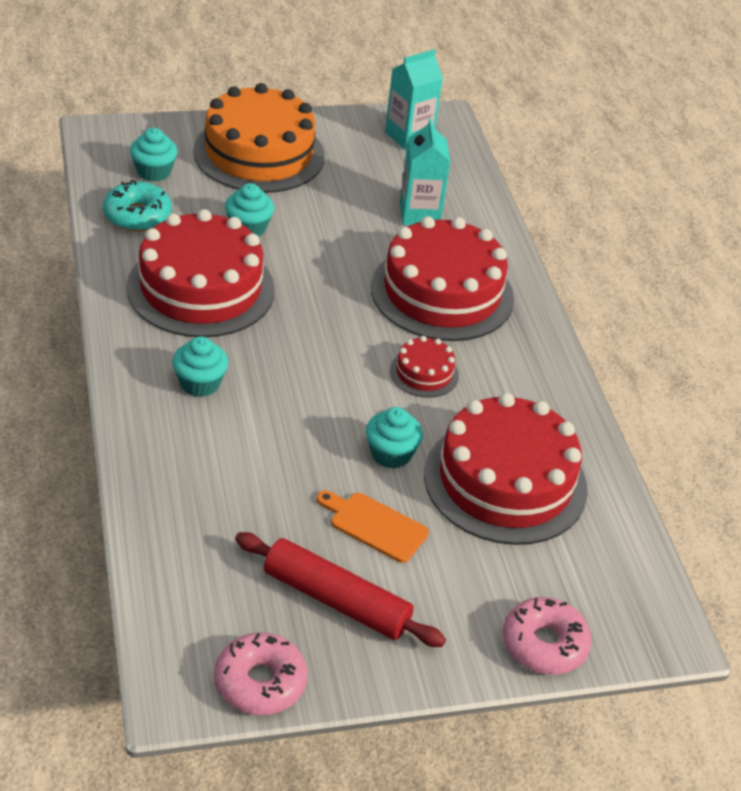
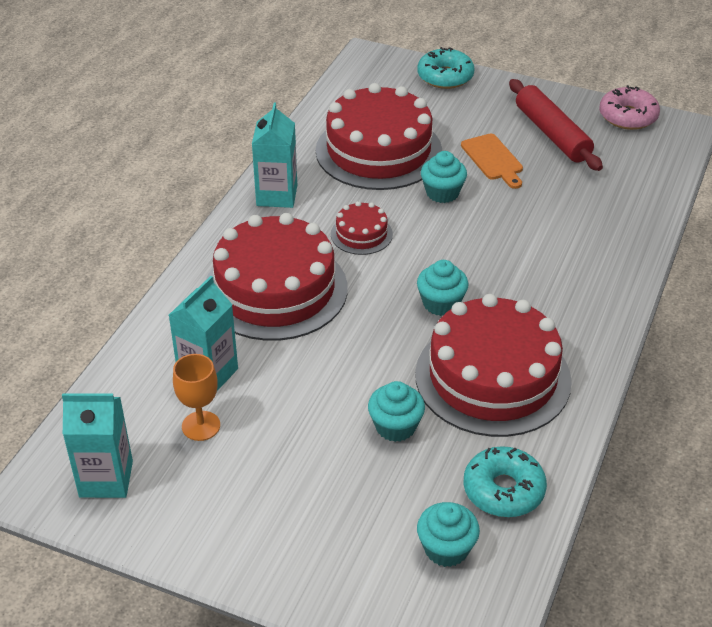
camera: 140 degrees left, 0 degrees up
turquoise cupcake [172,336,228,397] -> turquoise cupcake moved to [417,260,468,316]
orange cake [193,83,325,193] -> none
pink donut [503,597,591,675] -> turquoise donut [417,47,474,89]
none -> orange goblet [173,354,220,441]
none -> turquoise carton [252,103,297,208]

